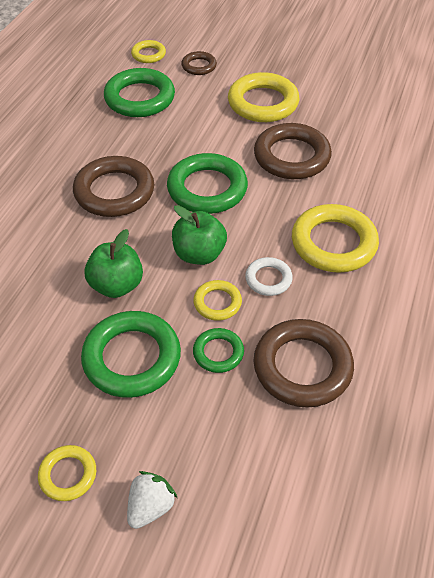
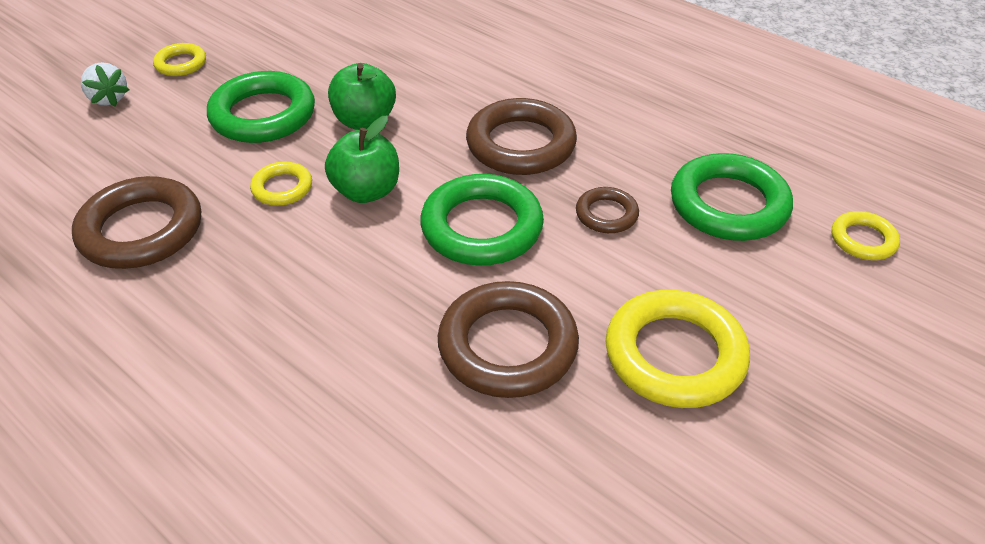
camera: 110 degrees right, 5 degrees down
brown ring [181,51,217,75] -> brown ring moved to [576,187,639,233]
green ring [193,328,244,373] -> none
white ring [245,257,293,296] -> none
yellow ring [292,204,379,273] -> none

